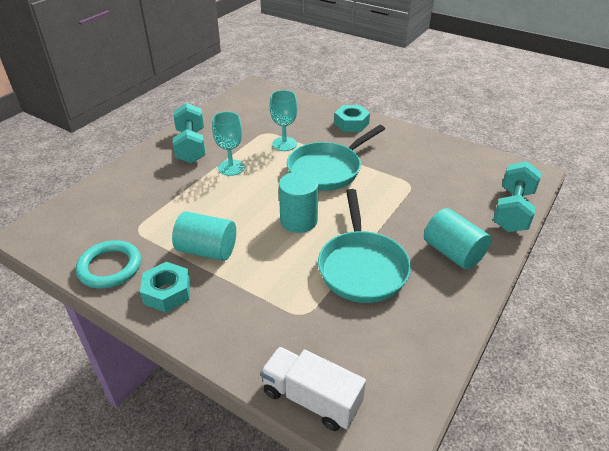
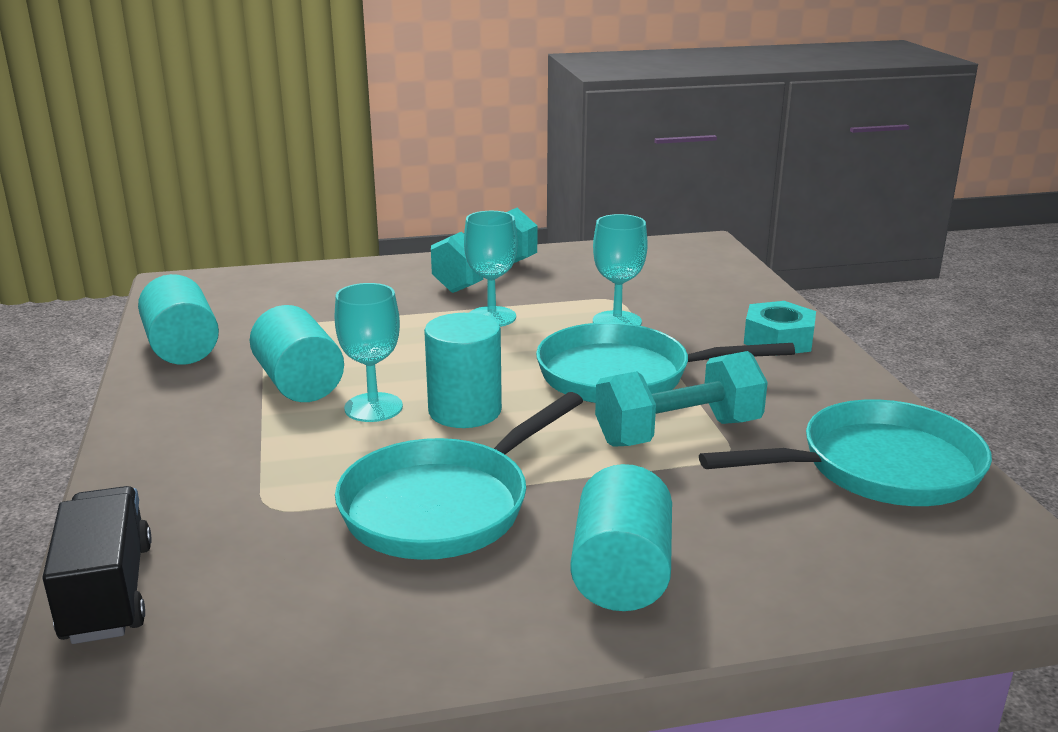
camera: 45 degrees right, 15 degrees down
turquoise ring [76,240,141,289] -> turquoise cylinder [138,274,219,365]
turquoise nut [140,262,191,312] -> none
white truck [260,347,366,431] -> black truck [42,486,152,644]
turquoise dumbbell [493,161,541,232] -> turquoise dumbbell moved to [595,351,768,447]
none -> turquoise goblet [334,283,403,422]
none -> turquoise pan [699,399,992,506]

